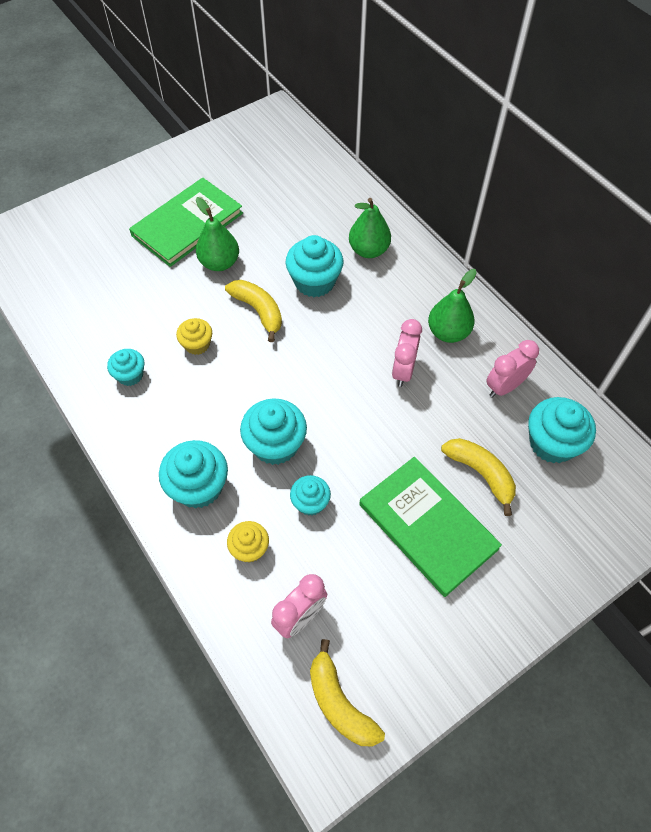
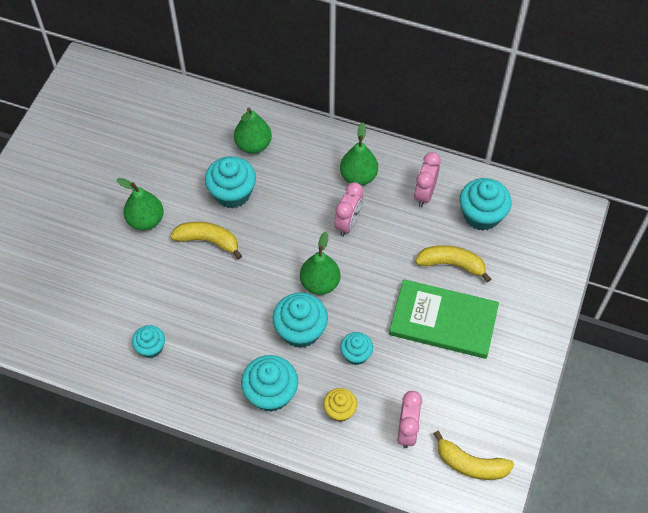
camera: 35 degrees left, 0 degrees up
green book [129,178,243,267] -> none
yellow cupcake [176,318,212,355] -> none
pink clock [392,319,422,387] -> pink clock turned 135 degrees counterclockwise [334,182,364,237]
none -> green pear [300,232,341,295]

